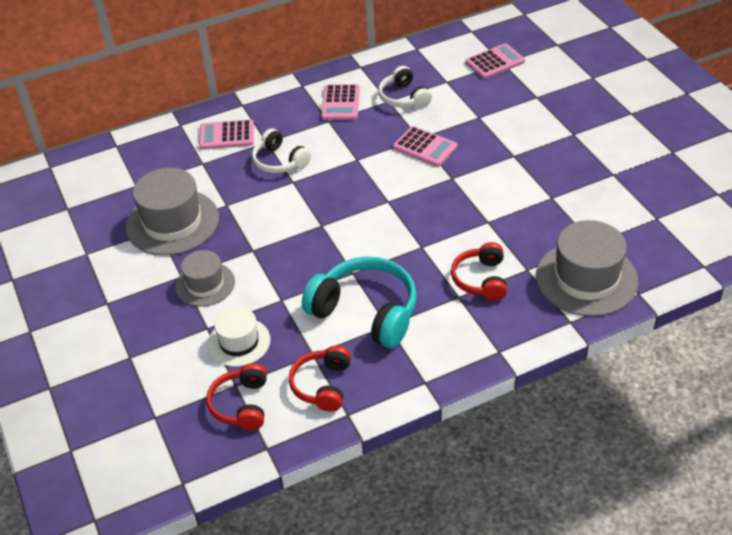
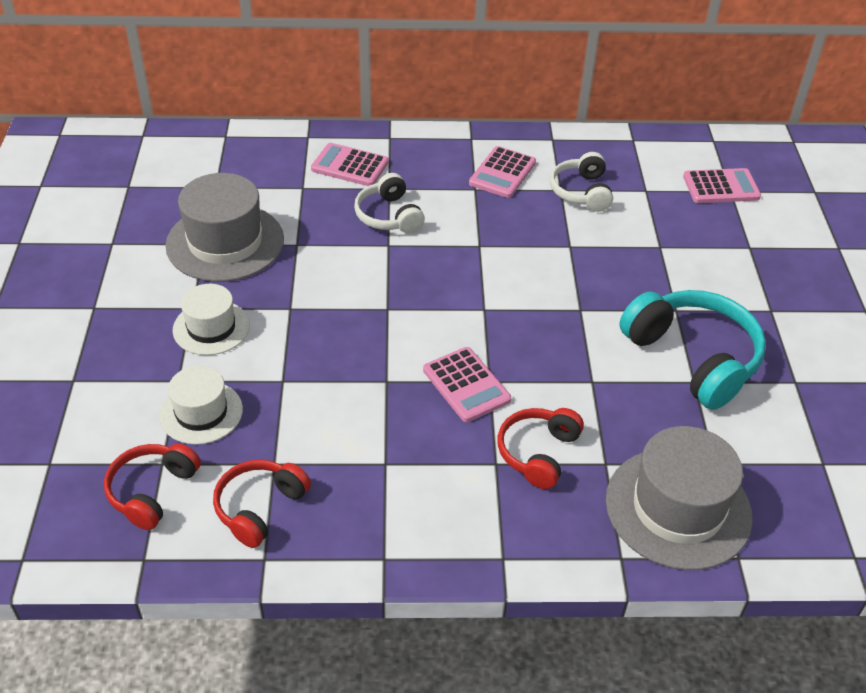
camera: 20 degrees right, 0 degrees up
grey hat [176,250,235,306] -> white hat [173,284,250,355]
turquoise headphones [302,256,417,348] -> turquoise headphones moved to [619,290,766,410]
pink calculator [393,126,457,167] -> pink calculator moved to [423,347,511,422]

